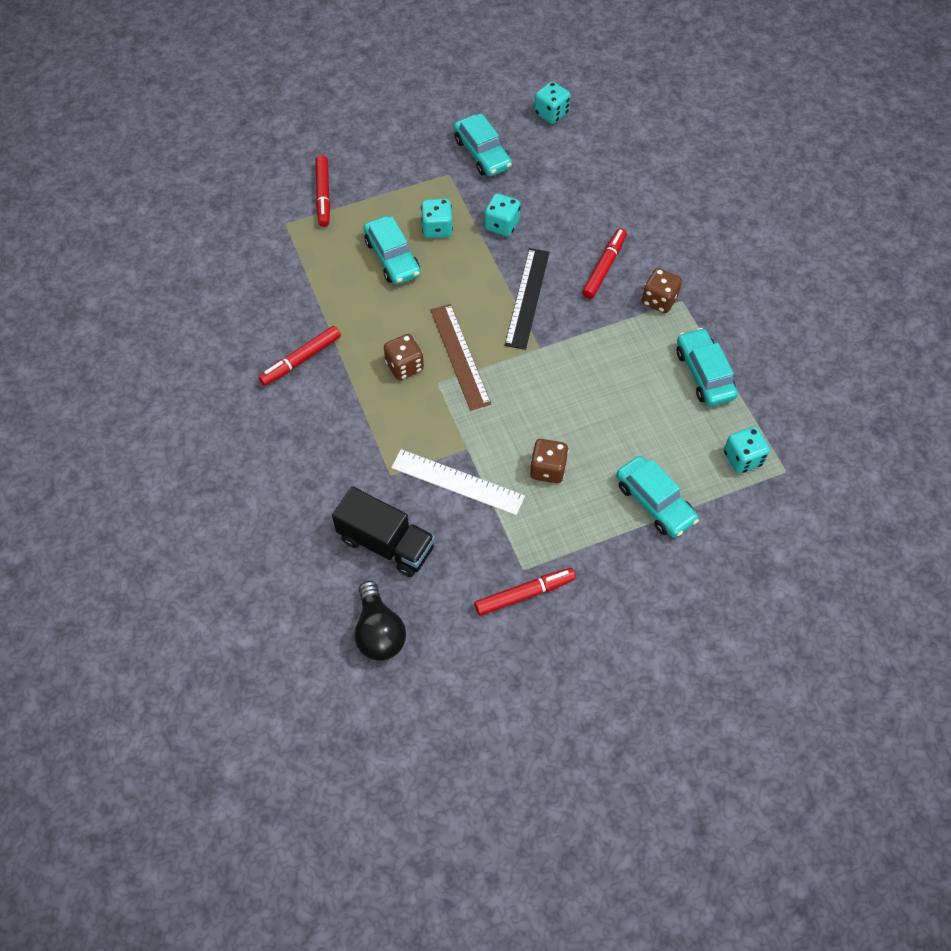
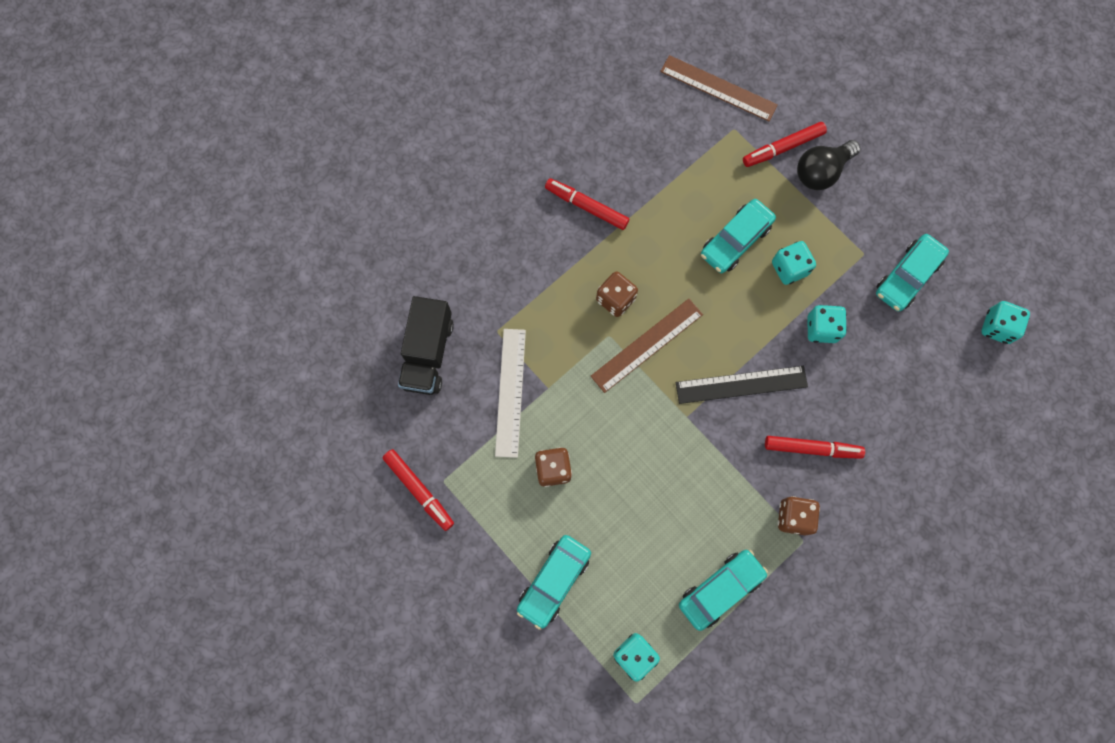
camera: 70 degrees right, 15 degrees up
black light bulb [355,581,406,661] -> black light bulb moved to [797,140,860,190]
none -> brown ruler [660,55,778,121]

